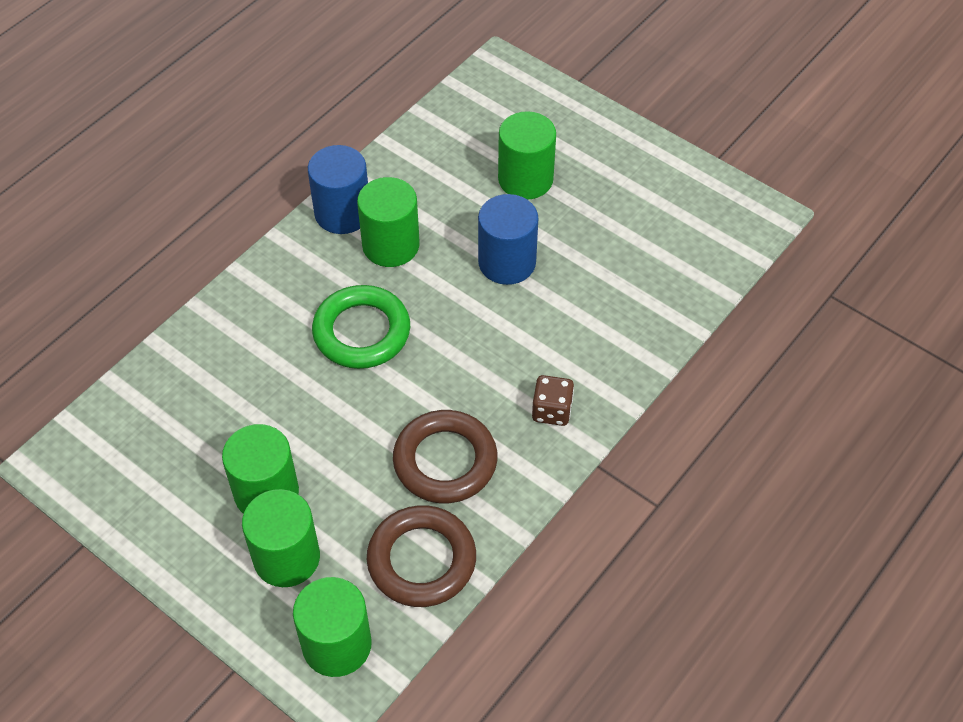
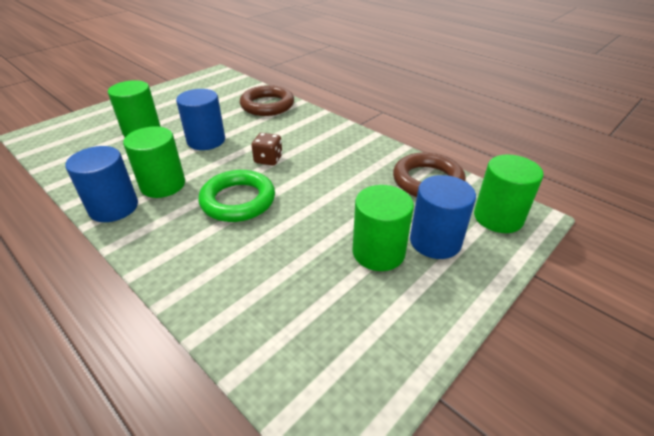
camera: 85 degrees left, 15 degrees down
green cylinder [242,489,320,587] -> blue cylinder [410,175,476,259]
brown ring [393,410,497,503] -> brown ring moved to [240,85,294,116]
brown dice [532,375,574,426] -> brown dice moved to [251,133,282,166]

